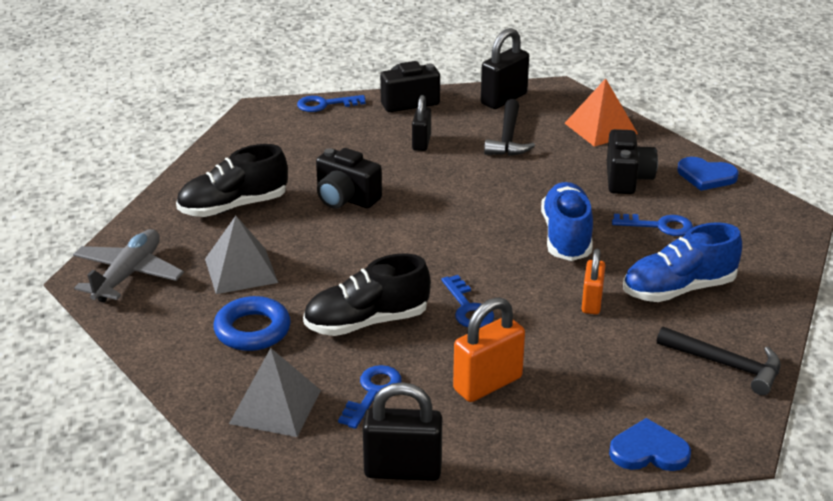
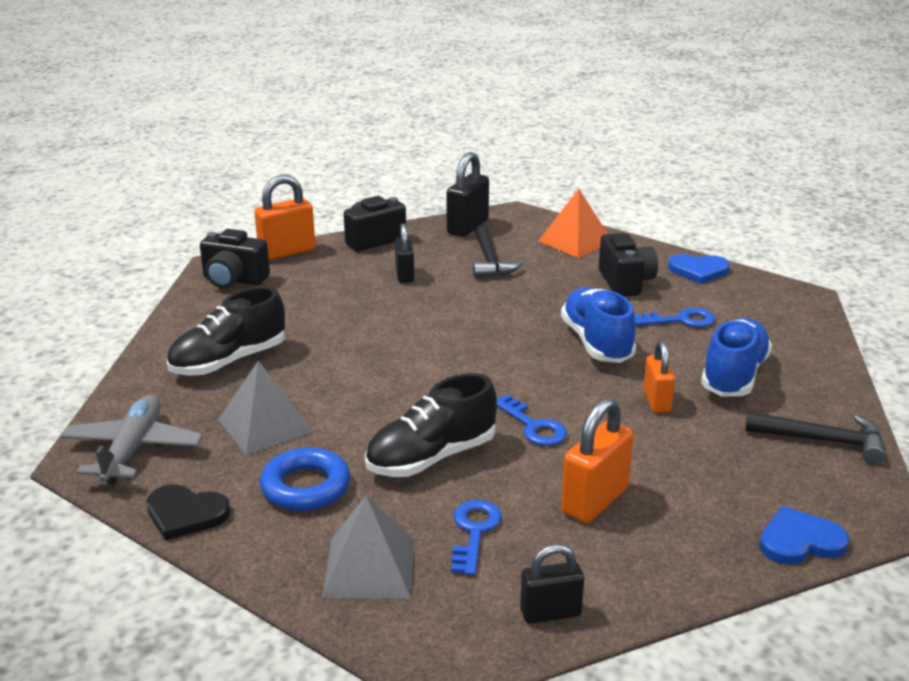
camera: 15 degrees left, 5 degrees down
blue key [297,95,366,112] -> orange padlock [254,175,315,260]
black camera [316,148,382,209] -> black camera moved to [200,229,270,288]
black padlock [362,382,442,481] -> black padlock [520,544,584,624], size x0.65
blue shoe [623,222,742,302] -> blue shoe turned 150 degrees clockwise [701,318,772,397]
none -> black heart [146,484,231,541]

